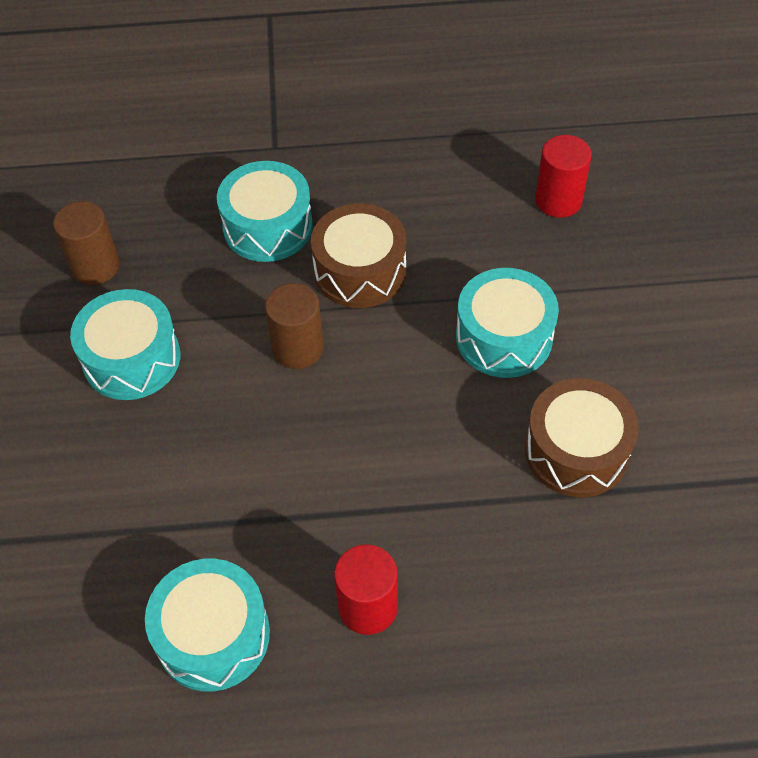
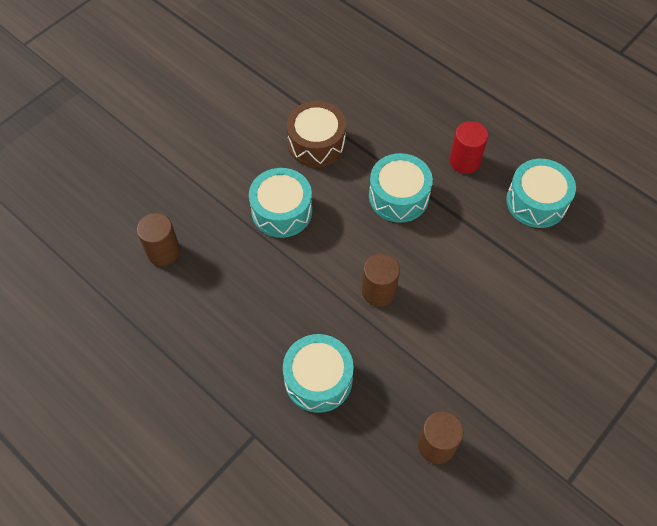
camera: 135 degrees left, 5 degrees up
turquoise drum [70,289,180,400] -> turquoise drum moved to [369,153,433,223]
brown drum [311,203,406,308] -> none
red cylinder [535,135,592,218] -> brown cylinder [137,213,180,266]

